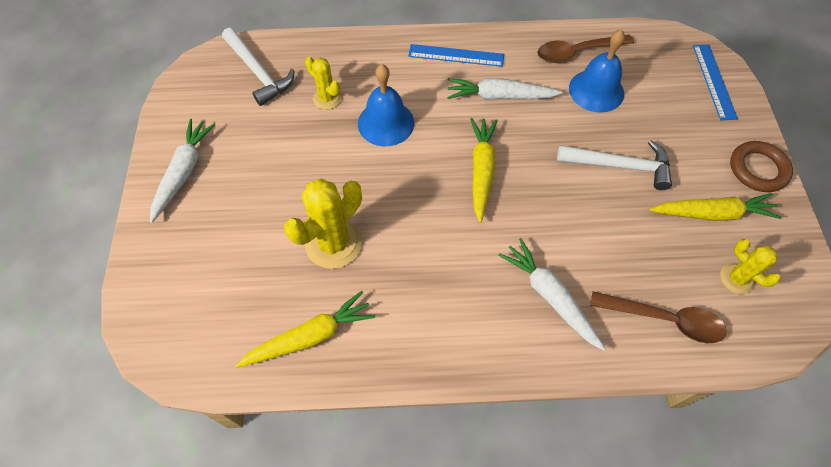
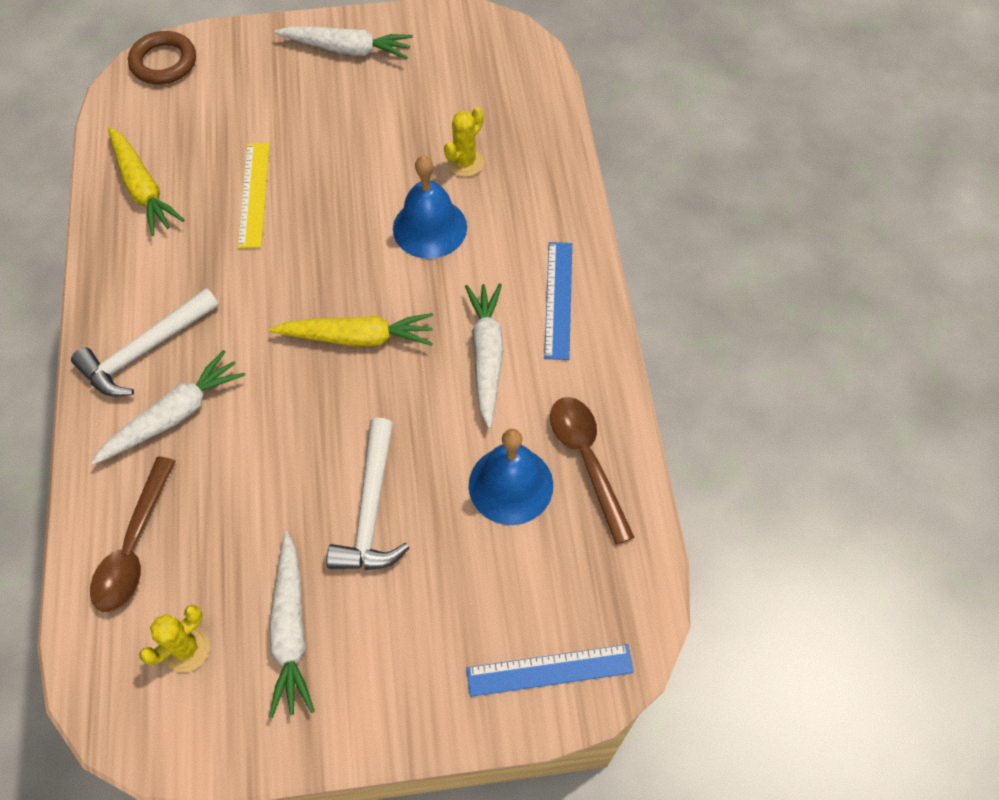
camera: 85 degrees right, 0 degrees up
white hammer [222,28,295,106] -> white hammer moved to [71,288,219,397]
yellow cactus [284,179,362,269] -> yellow ruler [238,143,270,248]
yellow carrot [649,193,782,221] -> white carrot [269,531,314,718]
brown ring [730,141,793,192] -> brown ring moved to [128,31,196,84]

